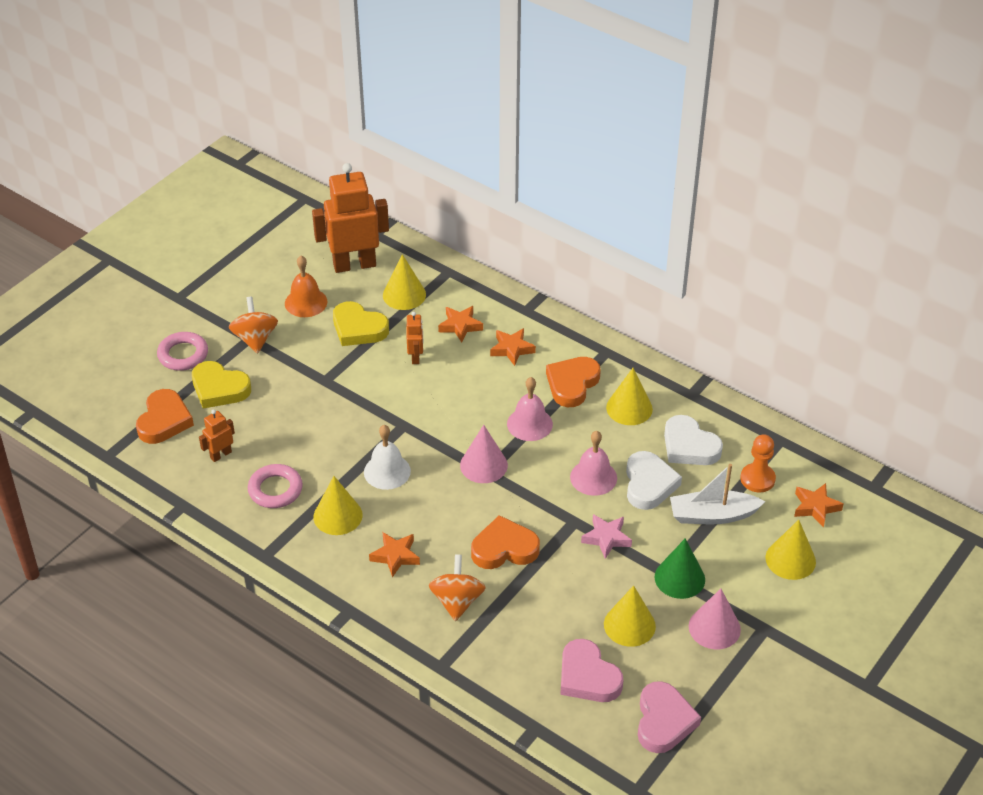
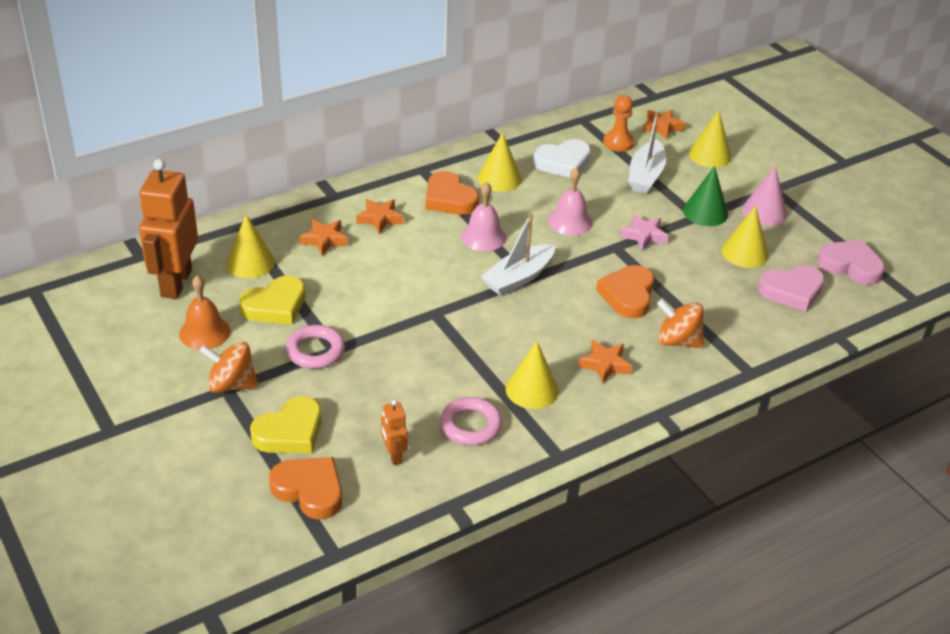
camera: 70 degrees left, 5 degrees down
pink ring [157,332,208,371] -> pink ring moved to [286,325,345,369]
white bell [364,425,411,490] -> none
orange robot [406,312,423,364] -> none
pink cone [460,425,508,483] -> white boat [481,213,555,296]
white heart [626,451,682,510] -> none

